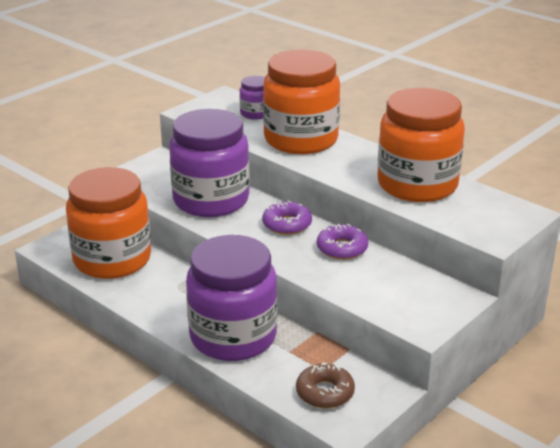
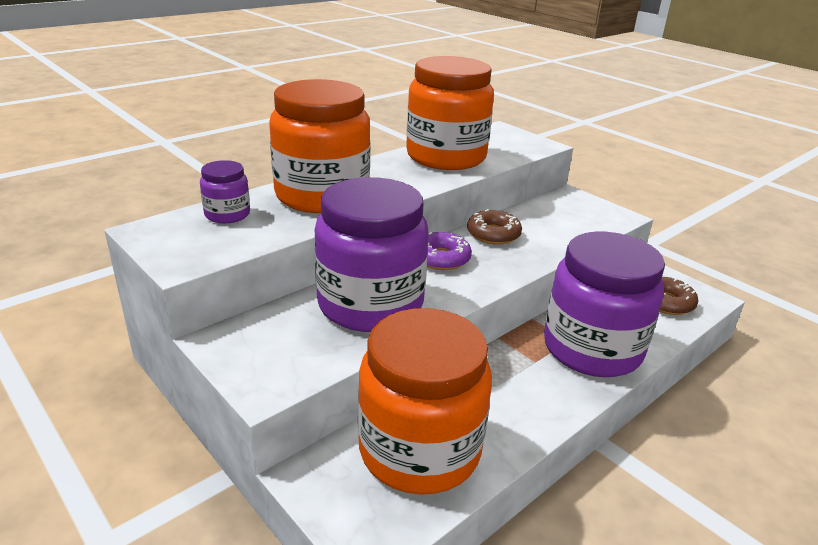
camera: 85 degrees left, 0 degrees up
purple donut [317,224,368,260] -> brown donut [467,209,522,245]

